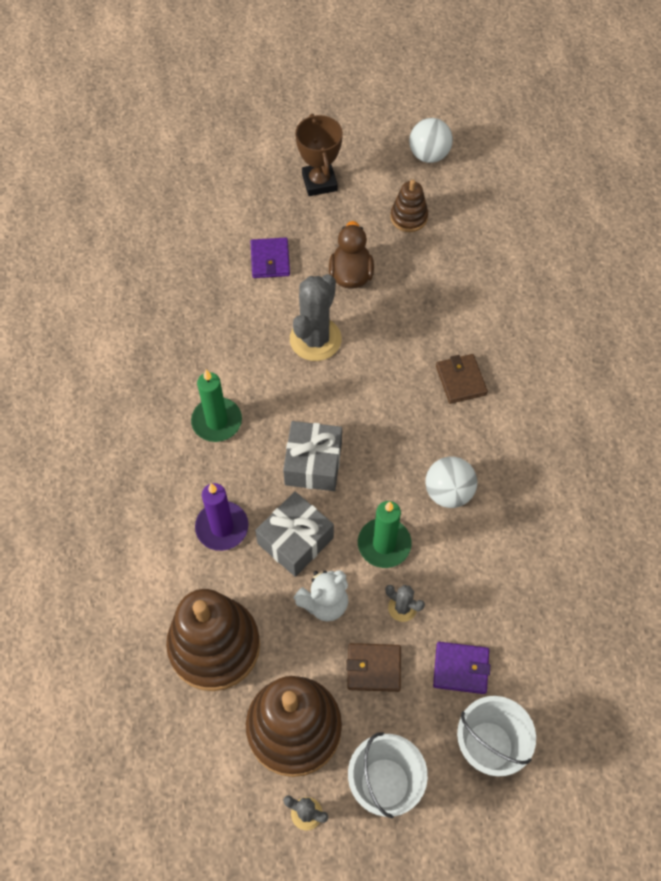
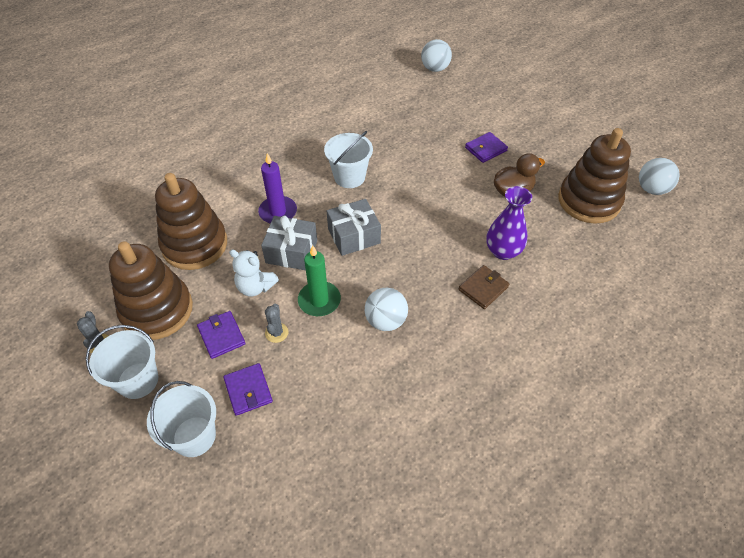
camera: 60 degrees right, 10 degrees down
green candle [191,370,242,442] -> white bucket [324,131,373,188]
grey cactus [290,274,342,361] -> none
brown trophy [295,114,343,196] -> none
brown wallet [346,643,401,692] -> purple wallet [197,311,245,359]
brown stacking toy [390,180,428,232] -> brown stacking toy [558,128,631,224], size x1.98
none -> white ball [421,39,452,72]
none -> purple vase [486,186,532,260]

